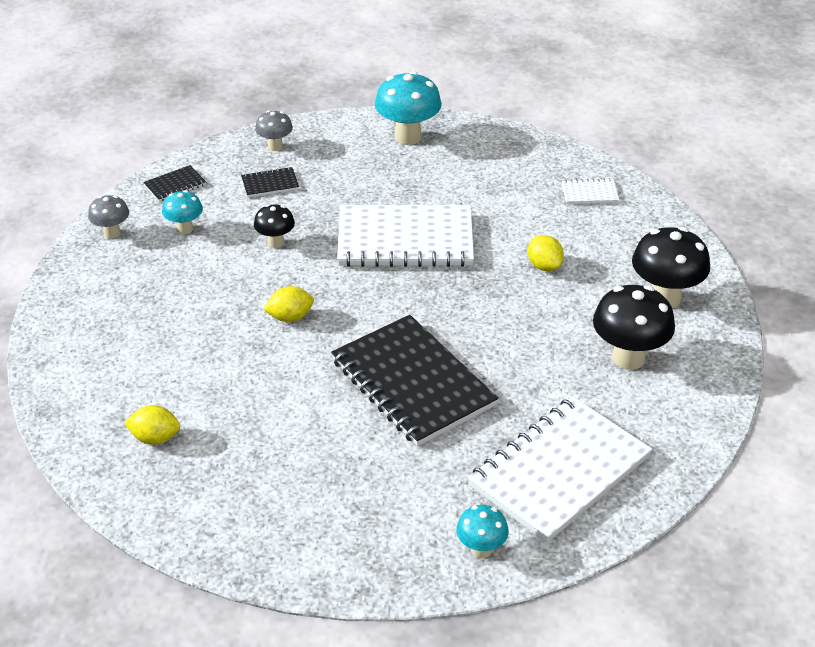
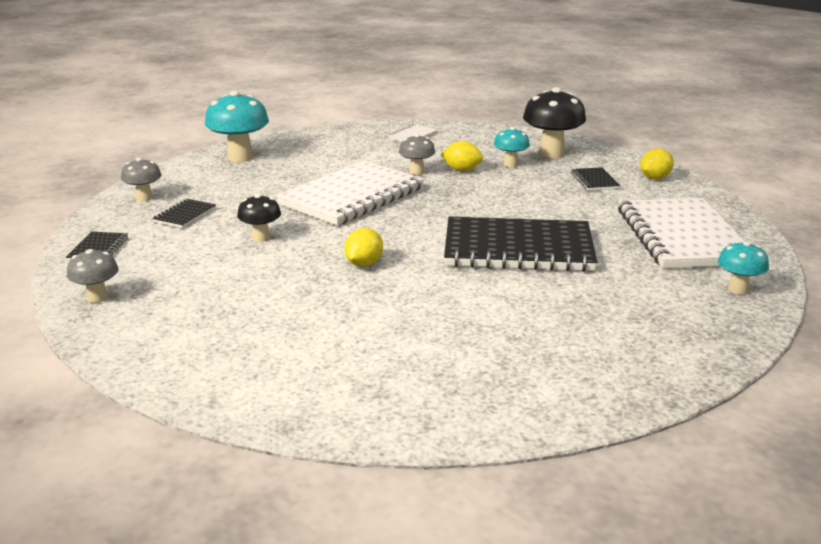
camera: 50 degrees left, 15 degrees down
yellow lemon [124,405,180,445] -> yellow lemon moved to [640,148,674,179]
turquoise mushroom [162,190,203,234] -> turquoise mushroom moved to [494,127,530,167]
black mushroom [593,285,675,370] -> black notebook [571,167,620,191]
none -> grey mushroom [399,134,435,175]

